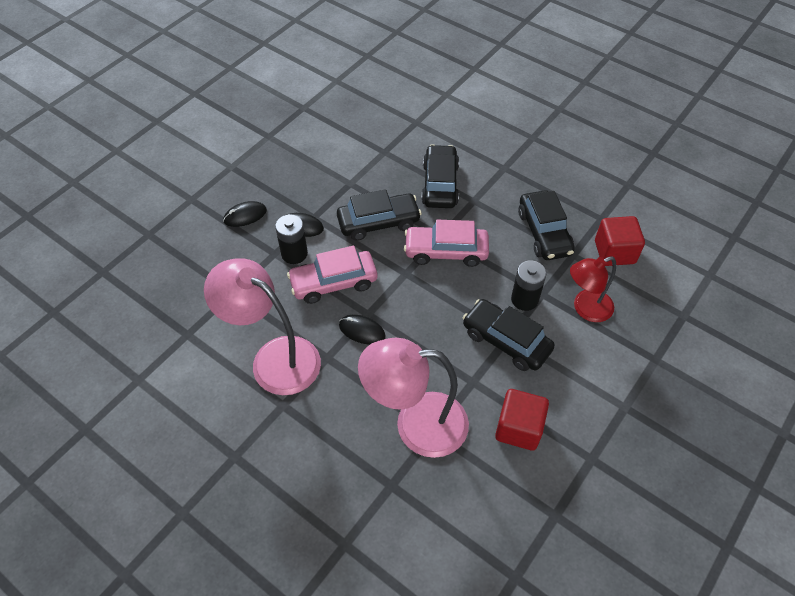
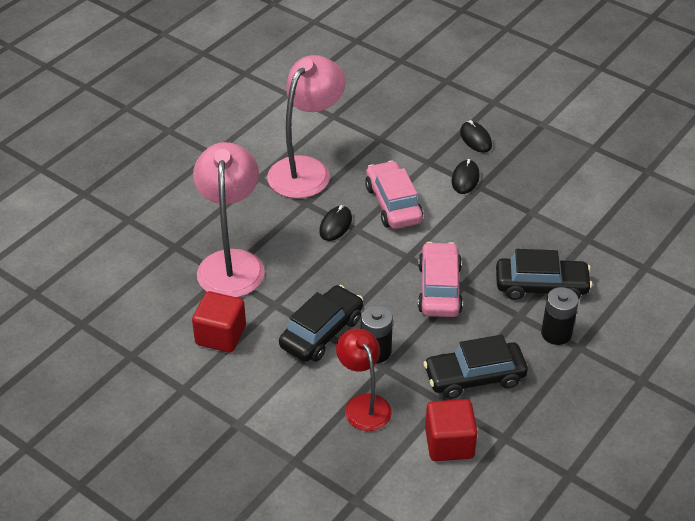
camera: 90 degrees right, 10 degrees down
black battery [275,215,308,264] -> black battery moved to [541,287,579,345]
black car [337,189,422,241] -> none

